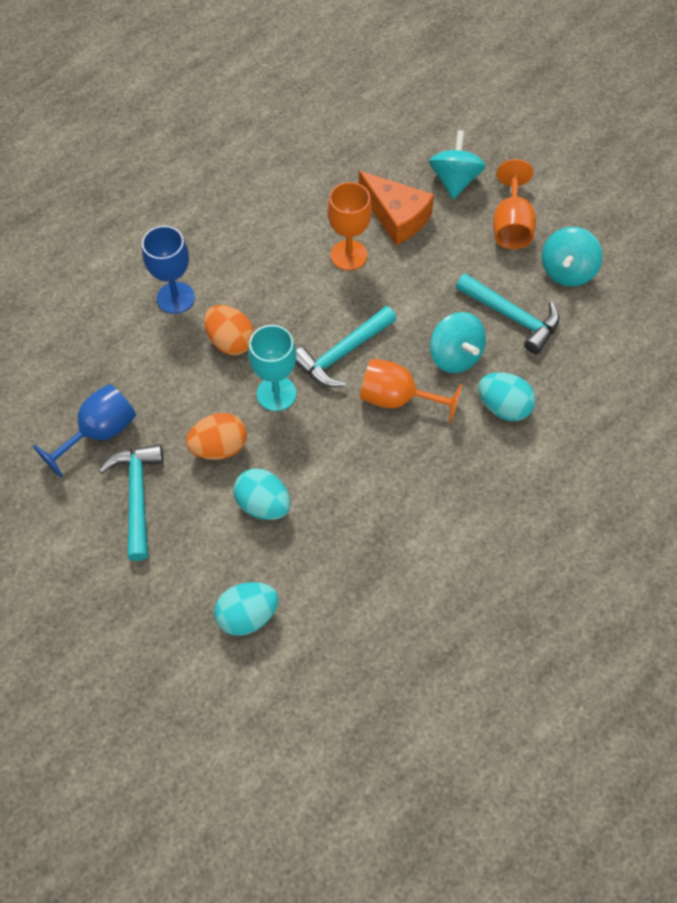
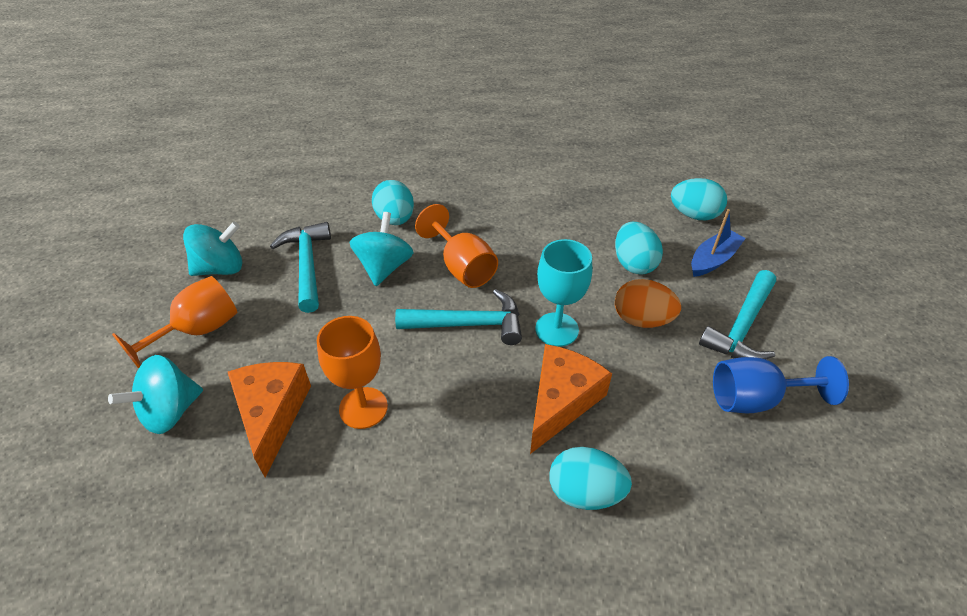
camera: 140 degrees left, 15 degrees down
blue goblet [142,226,195,314] -> turquoise egg [549,447,632,510]
orange egg [204,305,254,355] -> orange cheese [530,344,612,454]
none -> blue boat [691,209,746,277]

